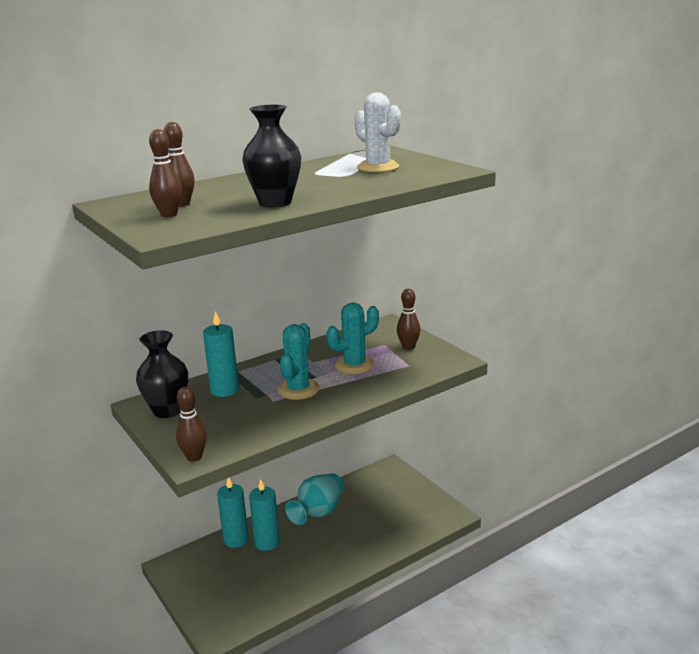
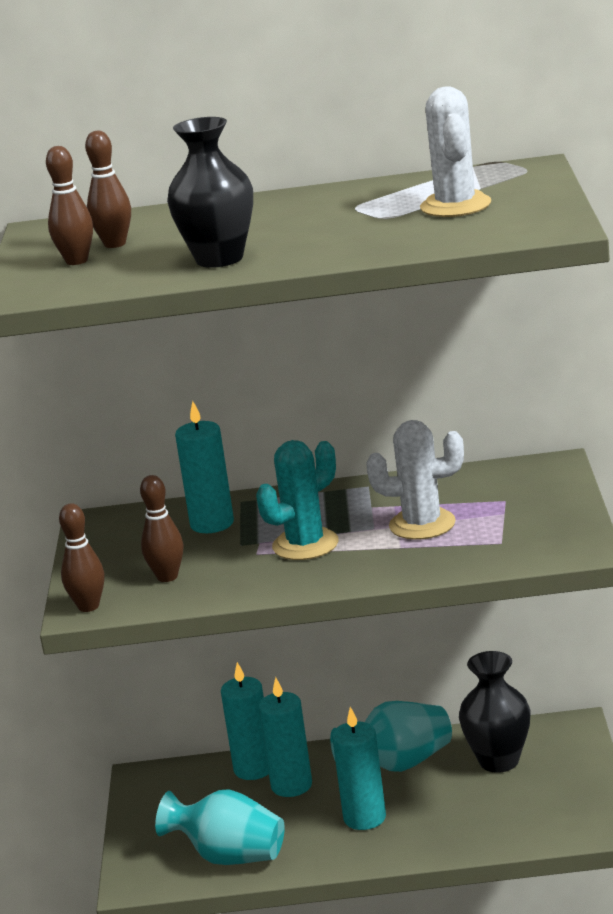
camera: 35 degrees right, 0 degrees up
black vase [136,330,188,418] -> black vase moved to [459,651,531,773]
turquoise cactus [326,302,379,374] -> white cactus [366,420,464,540]
brown bowling pin [397,289,420,350] -> brown bowling pin moved to [140,475,183,582]
none -> turquoise vase [155,789,285,865]
none -> turquoise candle [332,707,386,830]

